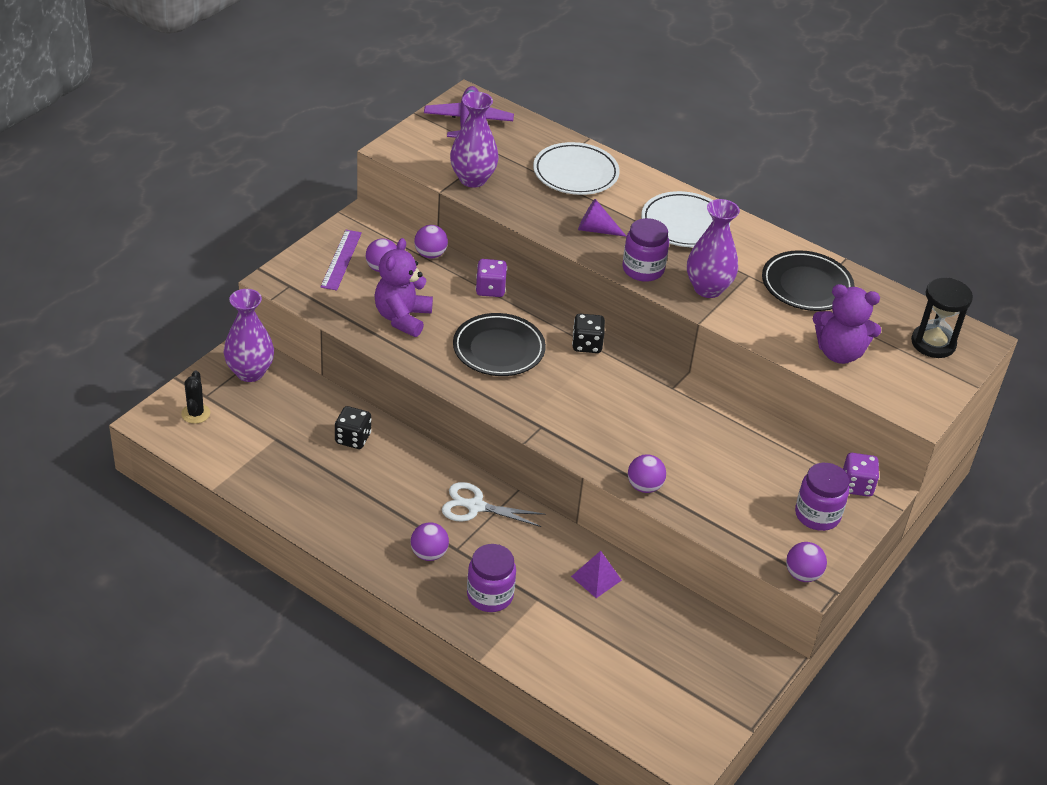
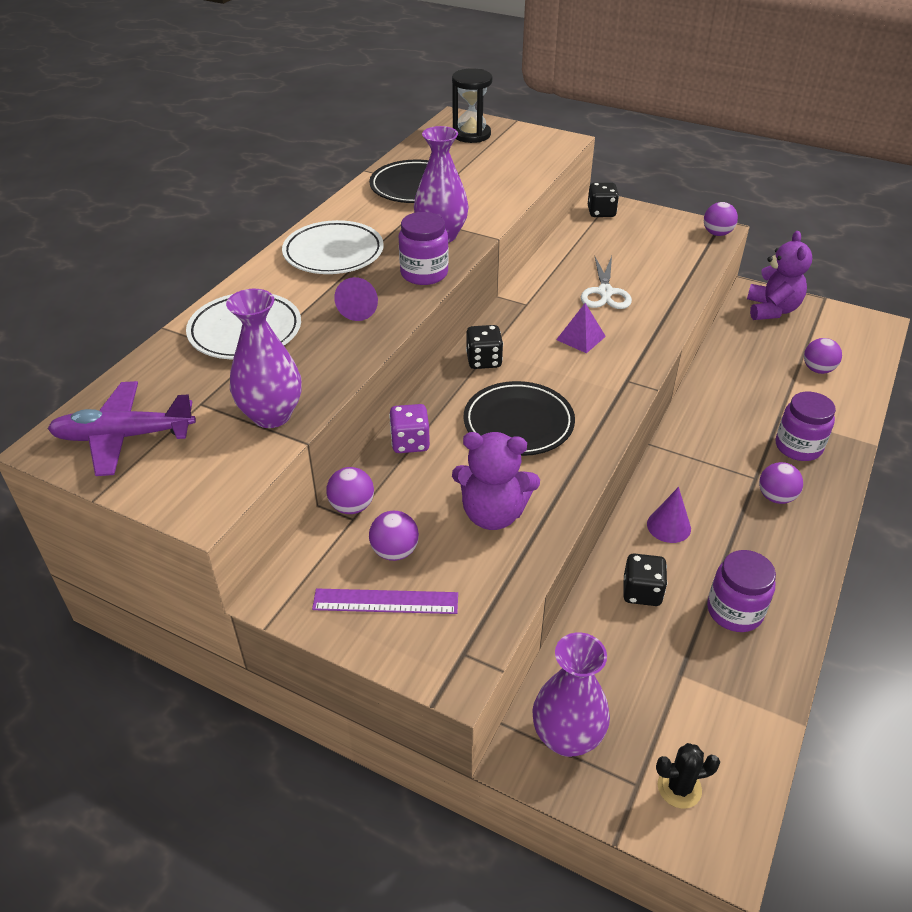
camera: 95 degrees left, 0 degrees up
white scissors [442,482,545,527] -> white scissors moved to [581,256,632,309]
purple pyramid [571,551,622,598] -> purple pyramid moved to [556,303,606,353]
purple ball [628,454,666,493] -> purple ball moved to [804,338,842,374]
purple jar [795,463,849,531] -> purple jar moved to [707,550,776,632]
purple teddy bear [813,284,881,364] -> purple teddy bear moved to [747,231,812,320]
purple dice [843,453,879,497] -> black dice [588,183,619,217]
none -> purple cone [647,487,691,543]

